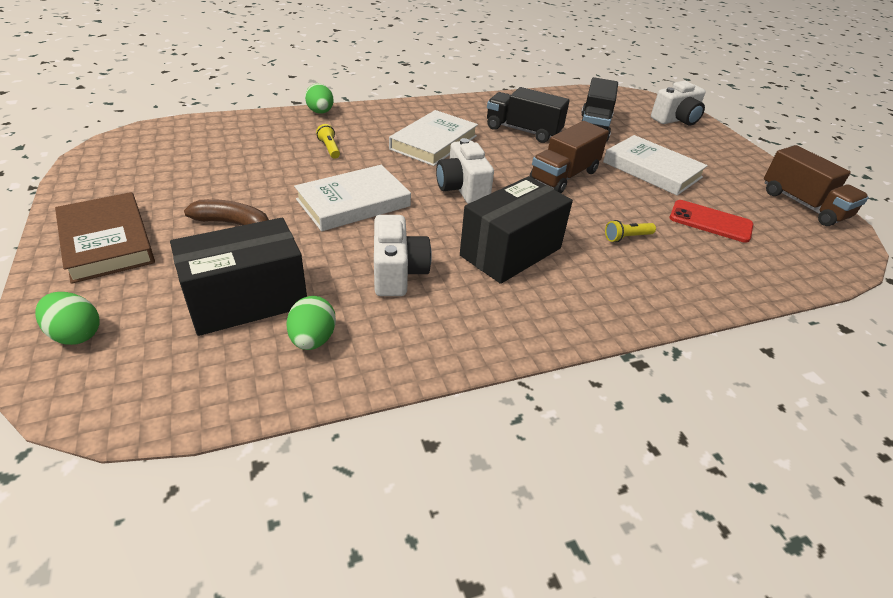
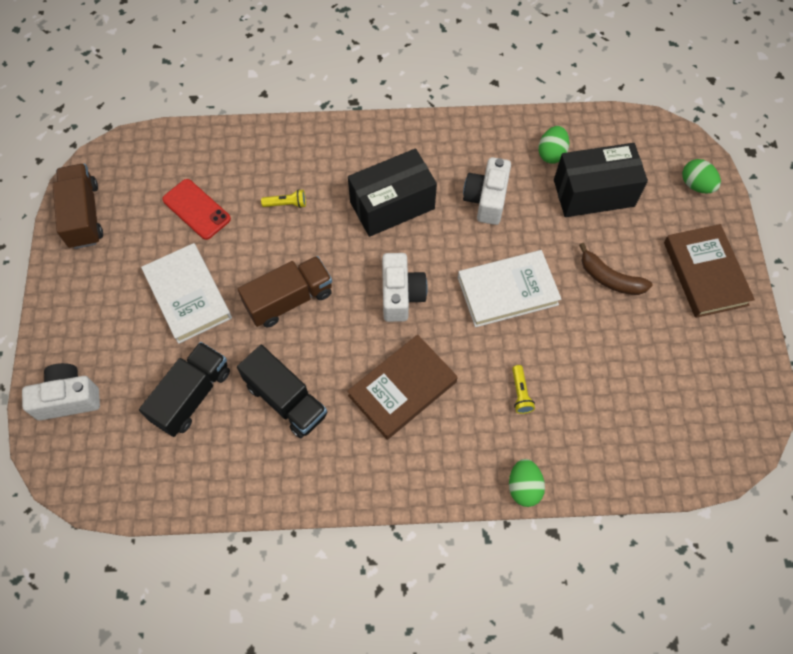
camera: 160 degrees left, 25 degrees up
white book [389,110,478,166] -> brown book [347,334,458,440]

